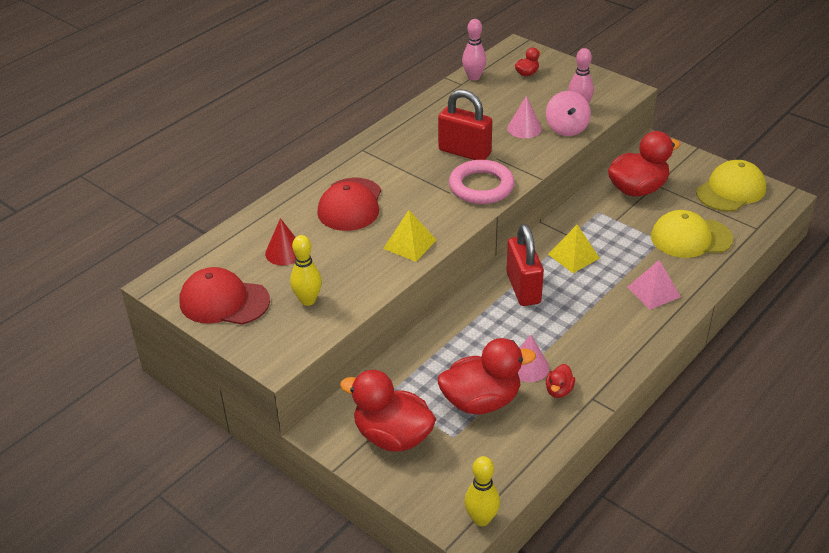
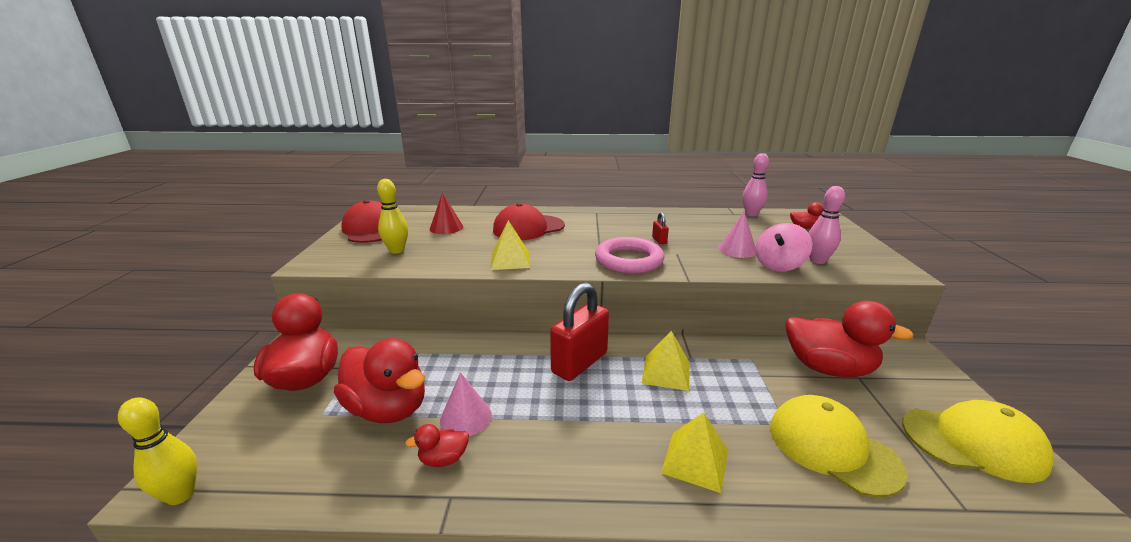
camera: 50 degrees right, 15 degrees down
red padlock [438,89,492,160] -> red padlock [652,212,669,244], size x0.41
pink pyramid [627,260,681,310] -> yellow pyramid [661,413,728,493]

